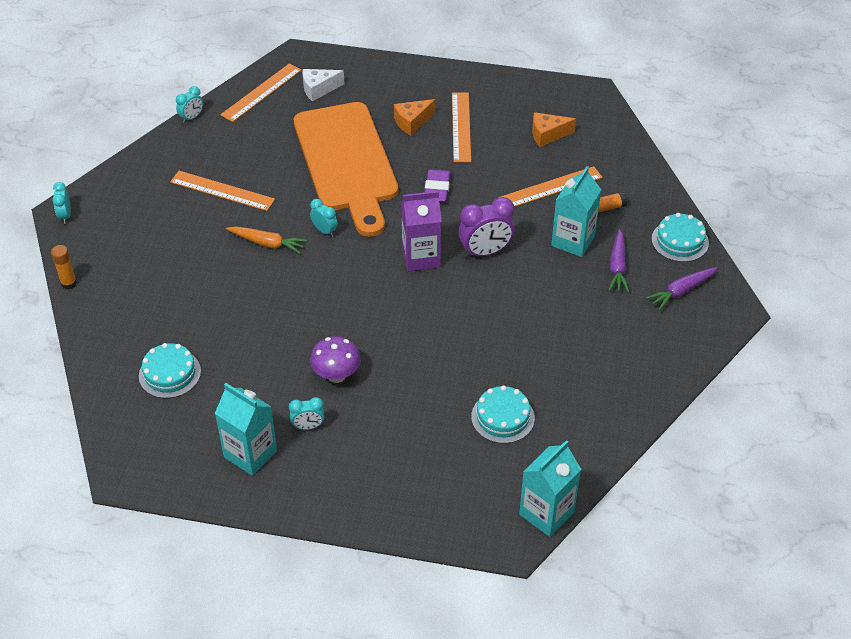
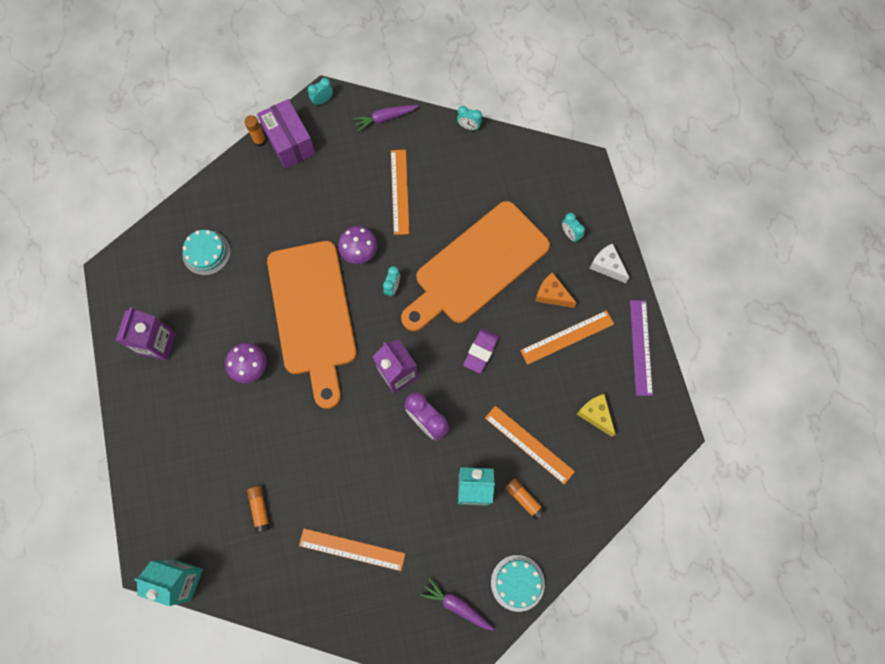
camera: 65 degrees right, 25 degrees up
turquoise carton [215,383,277,476] -> purple carton [115,307,176,360]
orange ruler [220,63,302,122] -> orange ruler moved to [299,528,405,571]
orange carrot [226,227,307,254] -> purple mushroom [338,226,377,264]
turquoise clock [289,397,324,430] -> turquoise clock moved to [562,213,585,242]
white cheese [302,69,345,102] -> white cheese moved to [589,243,630,283]
purple eraser [425,169,451,203] -> purple eraser turned 45 degrees counterclockwise [463,328,499,374]
turquoise cake [471,385,535,444] -> orange glue stick [247,486,270,533]
orange cheese [532,112,576,147] -> yellow cheese [576,394,616,437]
purple carrot [609,229,629,292] -> purple carrot moved to [353,105,419,131]
none -> purple box [257,99,316,169]
none -> orange cutting board [267,241,357,409]
none -> purple ruler [630,300,653,396]

